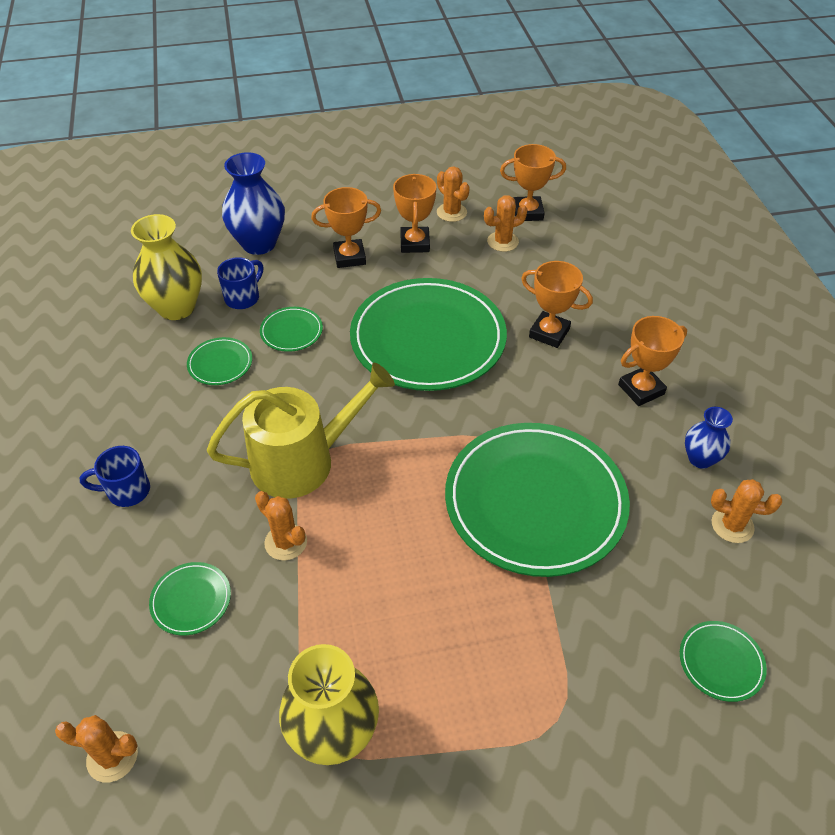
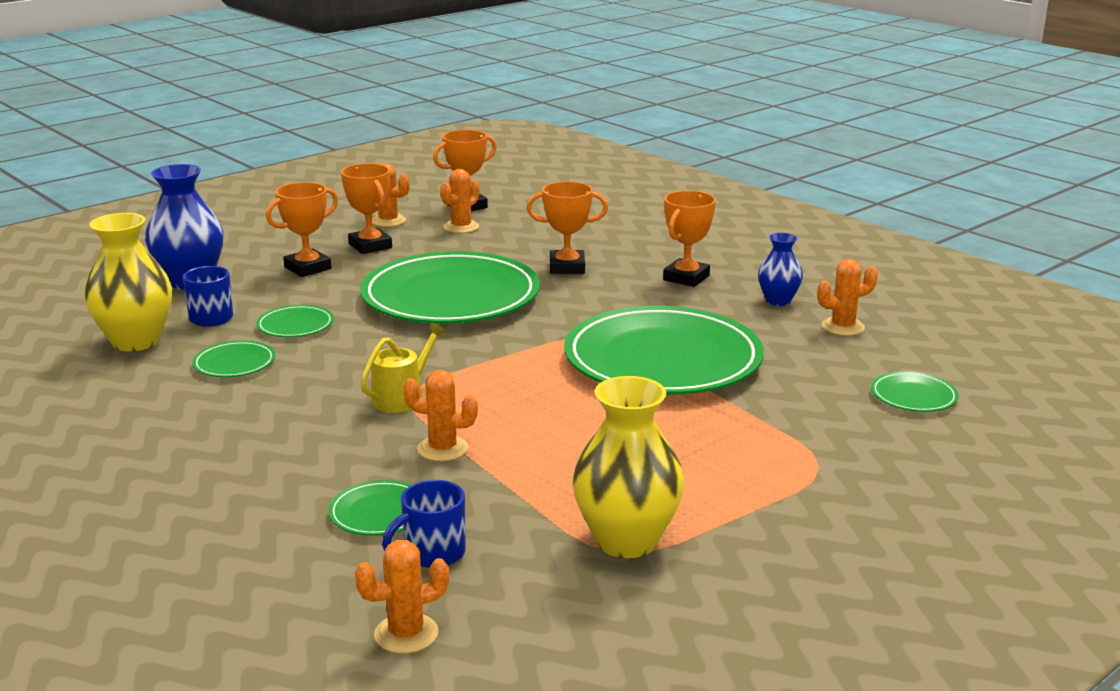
camera: 30 degrees left, 25 degrees down
blue mug [80,446,150,507] -> blue mug moved to [382,480,466,568]
yellow watering can [207,363,395,499] -> yellow watering can [360,322,446,413], size x0.52

